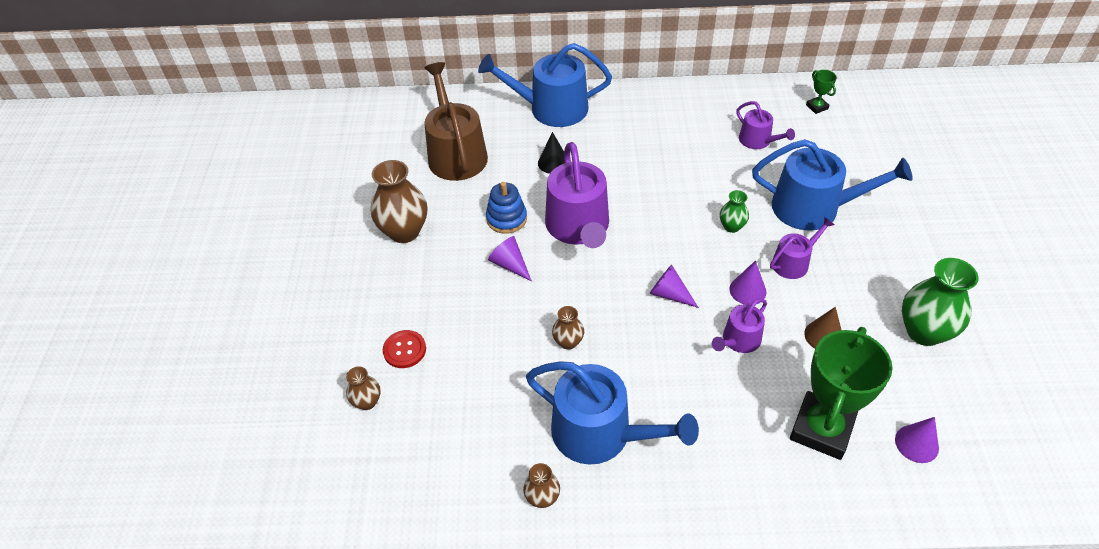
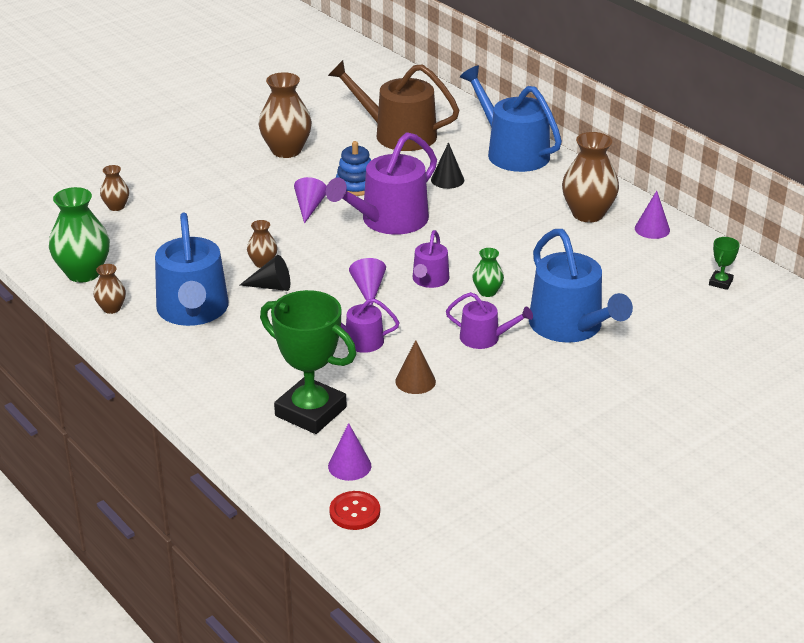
camera: 50 degrees right, 15 degrees down
red button [383,330,426,368] -> red button moved to [329,491,380,530]
brown watering can [424,62,488,181] -> brown watering can turned 105 degrees counterclockwise [328,60,459,151]
purple cone [729,261,767,305] -> purple cone moved to [635,191,670,239]
purple watering can [736,101,795,149] -> purple watering can moved to [413,230,449,288]
green trophy [790,327,892,460] -> green trophy turned 45 degrees clockwise [260,290,356,434]
green vase [902,258,978,346] -> green vase moved to [49,187,110,282]
none -> black cone [240,255,290,291]
none -> brown vase [562,132,619,222]

